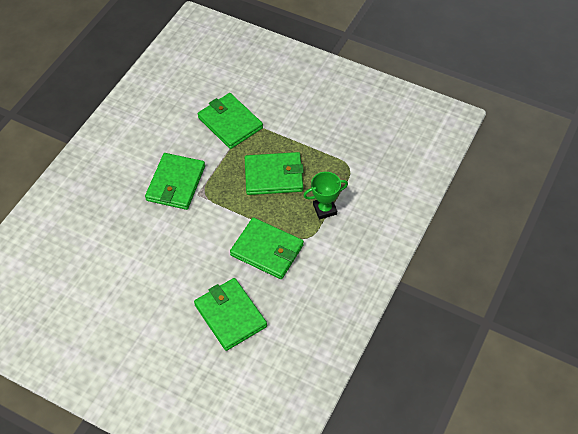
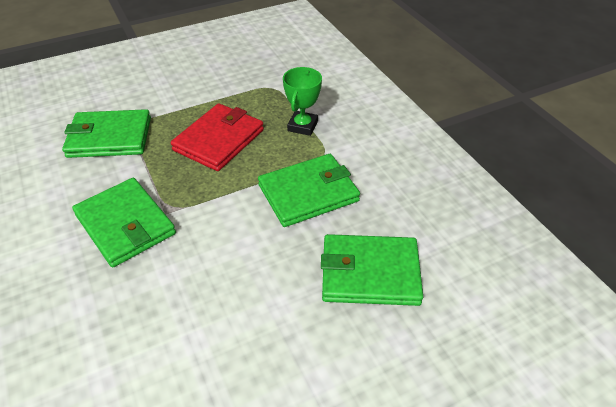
camera: 55 degrees left, 10 degrees down
green wallet [245,152,304,195] -> red wallet [171,103,264,171]

